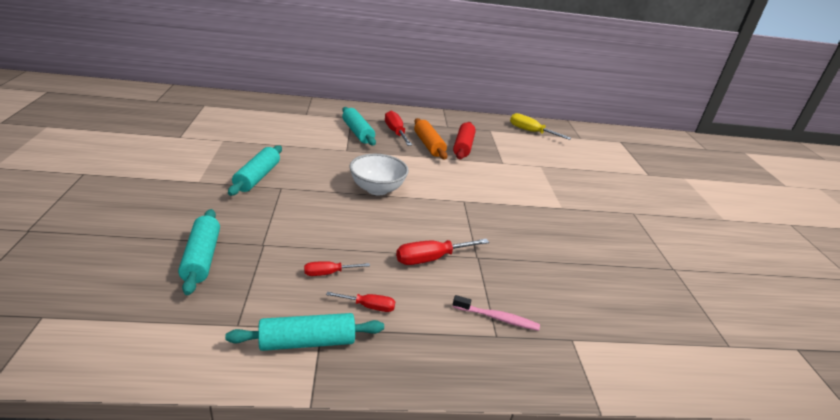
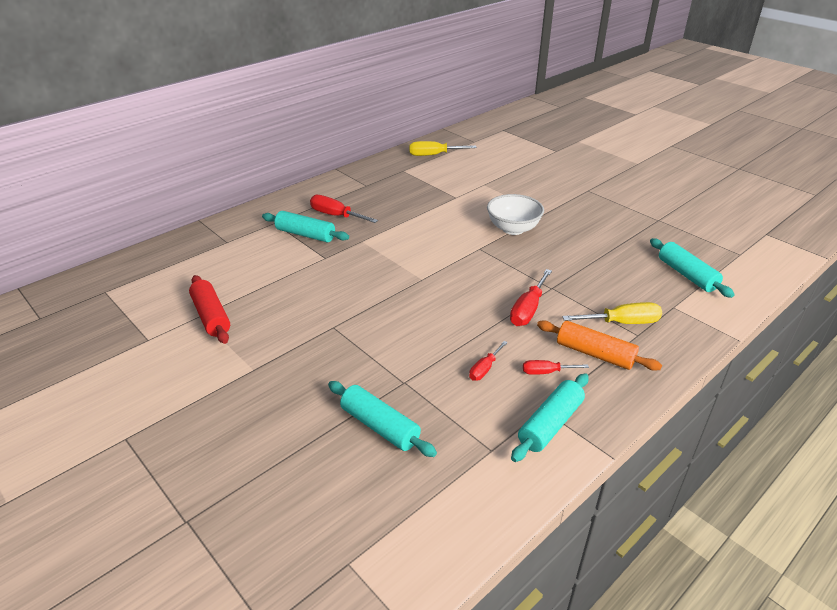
camera: 35 degrees left, 5 degrees up
turquoise rolling pin [228,145,282,196] -> turquoise rolling pin moved to [650,238,735,298]
red screwdriver [326,292,396,312] -> red screwdriver turned 150 degrees counterclockwise [523,360,589,375]
white bowl [349,154,409,195] -> white bowl moved to [487,194,544,235]
orange rolling pin [414,118,447,159] -> orange rolling pin moved to [537,320,662,371]
red rolling pin [453,122,476,160] -> red rolling pin moved to [189,275,230,344]
pink toothbrush [453,295,540,331] -> yellow screwdriver [562,302,662,324]

